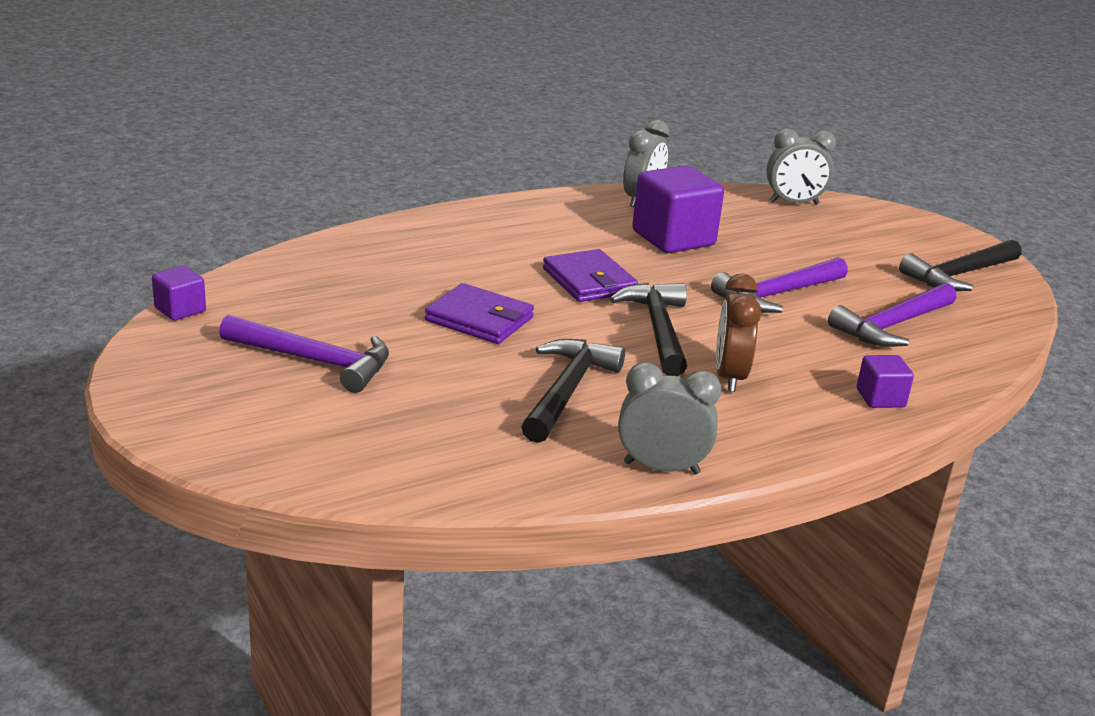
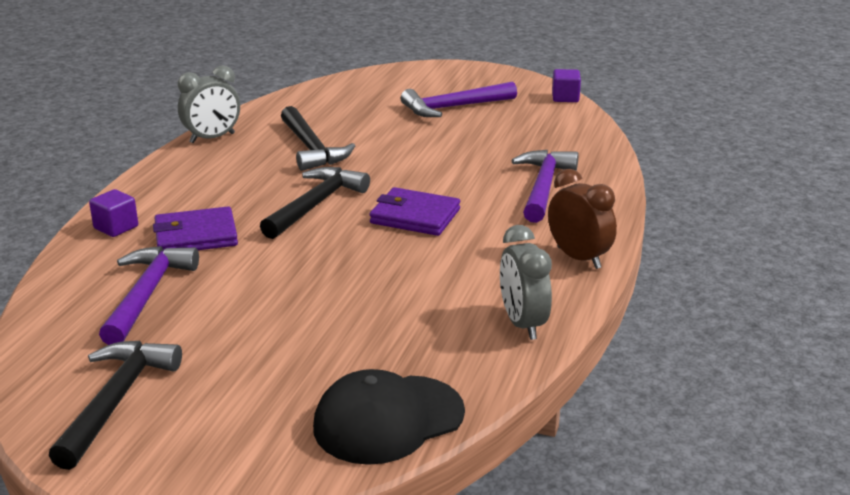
camera: 140 degrees right, 0 degrees up
purple wallet [425,283,534,344] -> purple wallet moved to [153,206,238,250]
black hammer [610,283,687,376] -> black hammer turned 105 degrees counterclockwise [260,167,370,239]
purple cube [632,166,724,253] -> none
purple hammer [711,257,848,313] -> purple hammer moved to [511,150,579,223]
brown clock [716,274,761,392] -> brown clock moved to [548,169,617,269]
grey clock [766,129,836,205] -> black cap [313,369,465,465]

